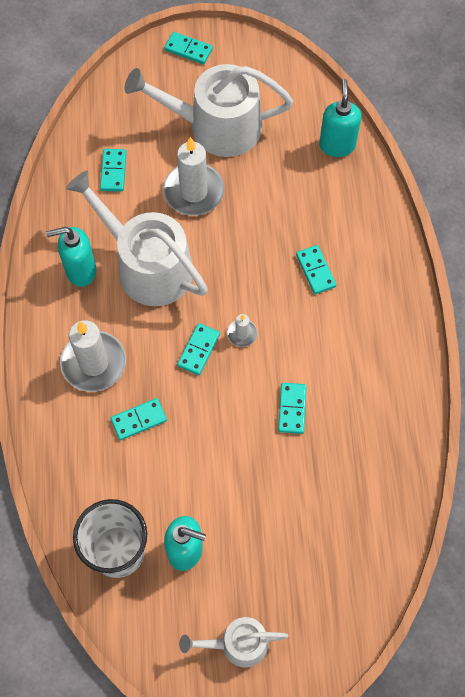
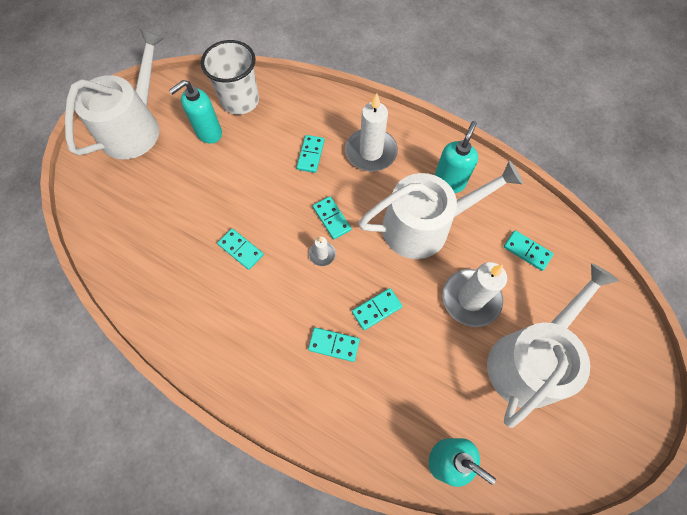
camera: 125 degrees right, 0 degrees up
turquoise domino [164,32,213,64] -> turquoise domino moved to [352,288,402,330]
white watering can [179,617,289,667] -> white watering can [65,28,164,159], size x1.84

